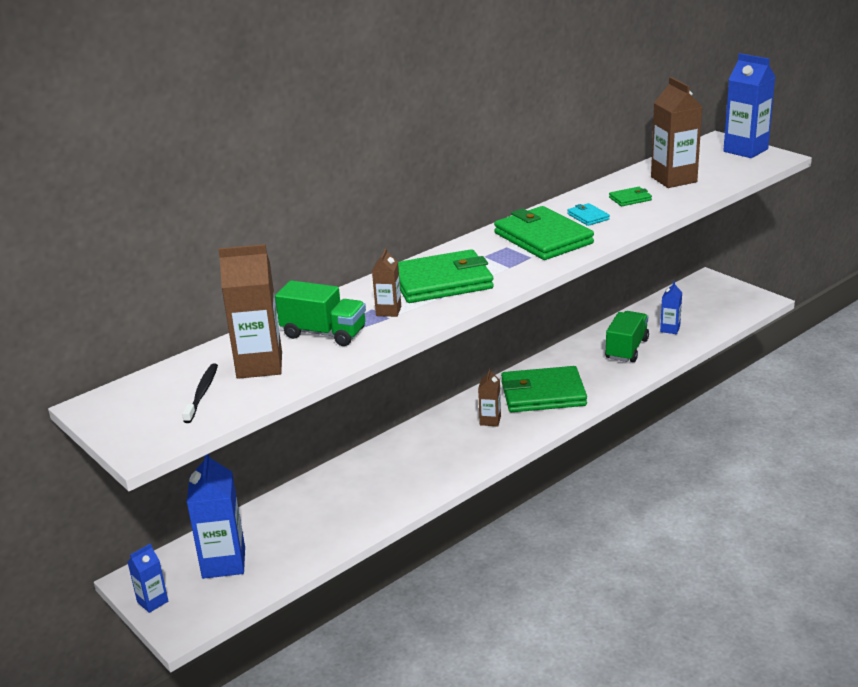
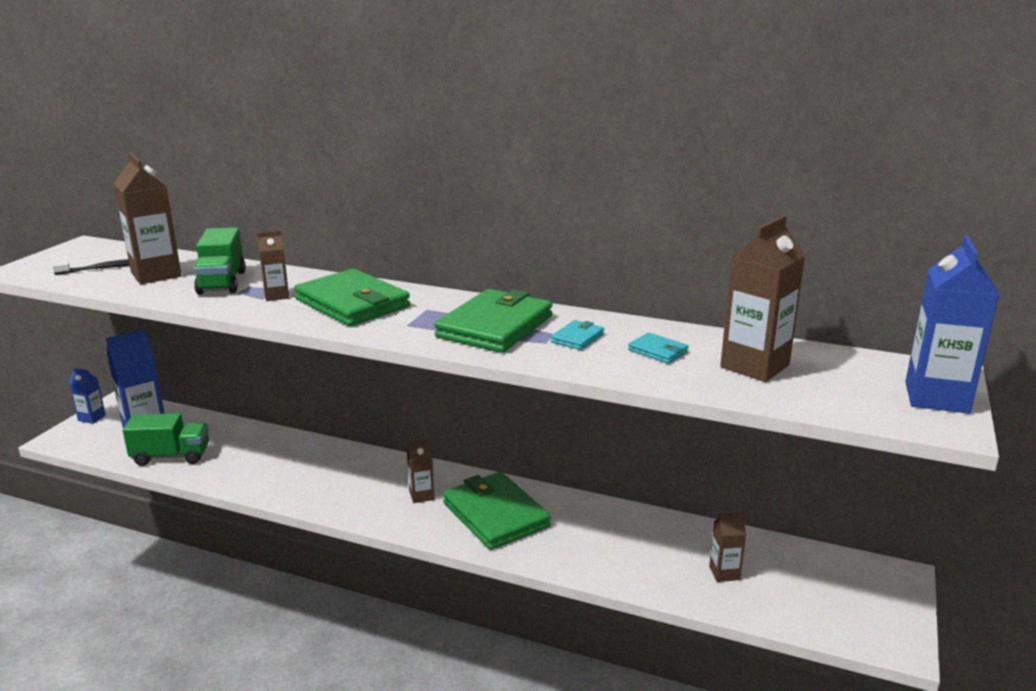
camera: 60 degrees right, 5 degrees down
green truck [605,311,649,362] -> green truck moved to [123,413,209,466]
green wallet [609,187,652,206] -> turquoise wallet [628,332,689,364]
blue carton [660,281,682,334] -> brown carton [709,512,746,582]

